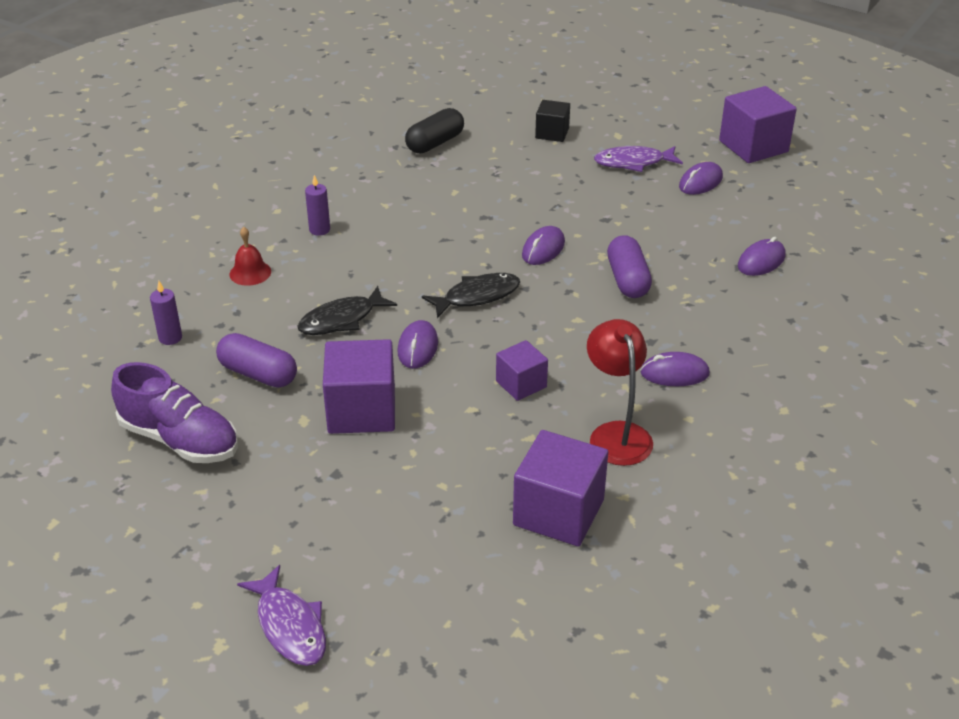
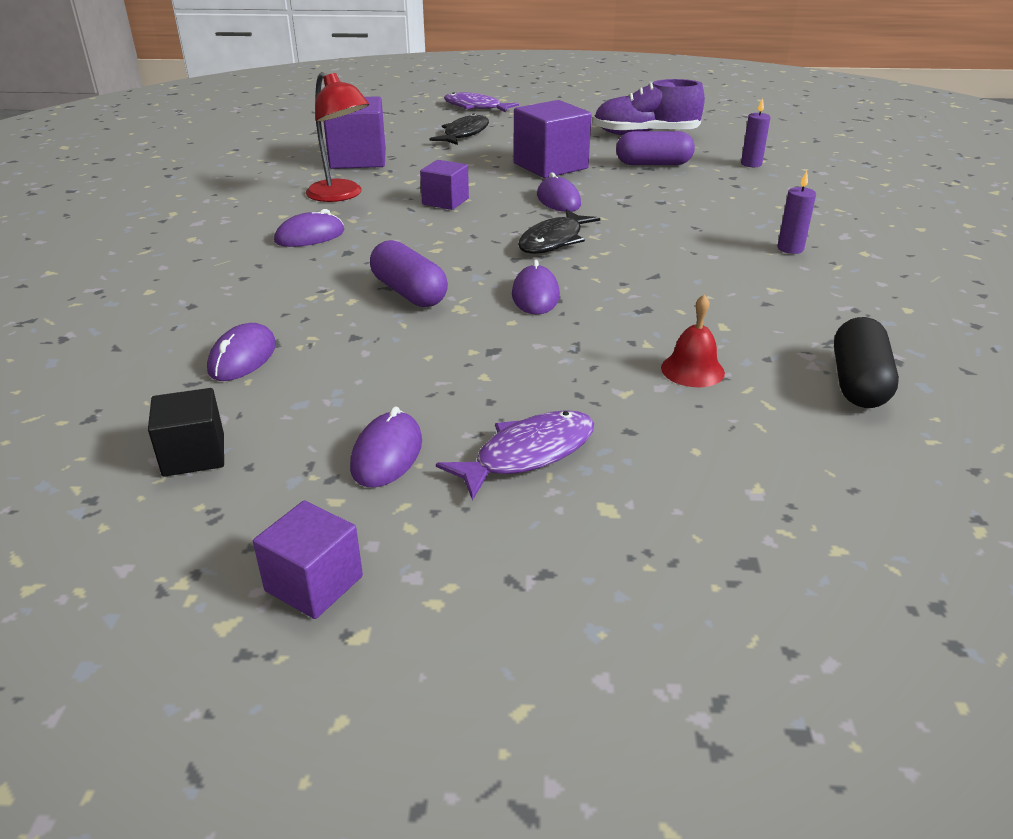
camera: 150 degrees right, 5 degrees down
red bell [229,227,271,286] -> red bell moved to [661,295,725,387]
black fish [297,286,397,335] -> black fish moved to [430,113,489,145]
black cube [535,100,570,142] -> black cube moved to [148,388,224,477]
purple cube [719,86,797,163] -> purple cube [253,501,363,619], size x0.58

